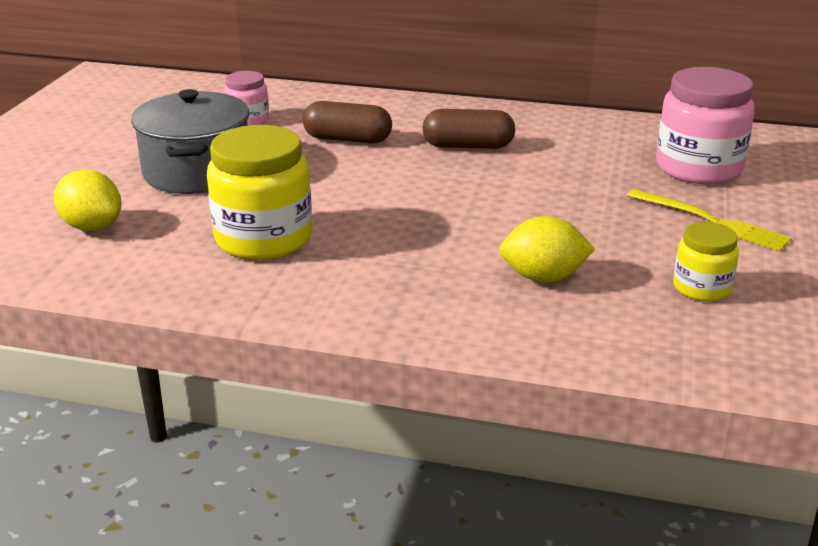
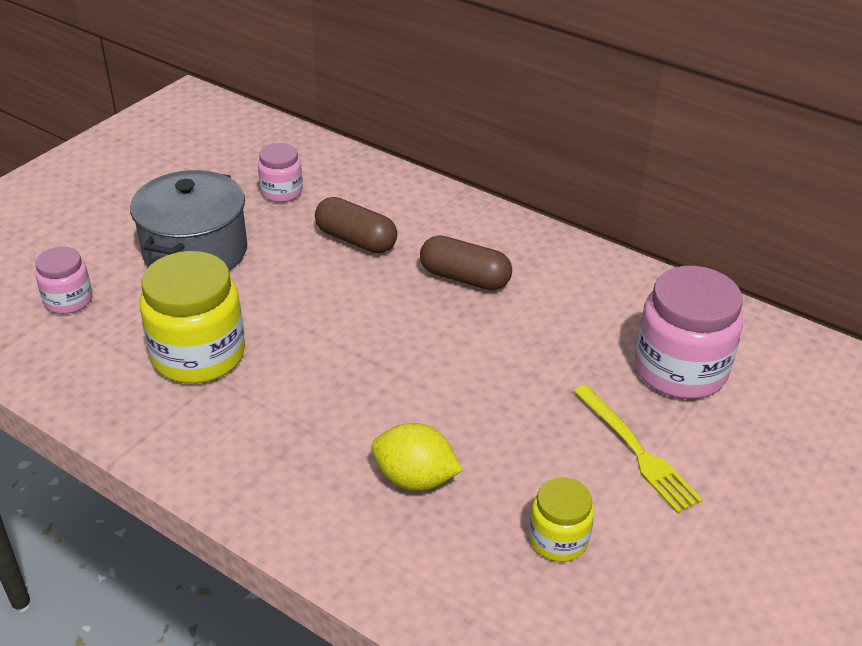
camera: 20 degrees right, 10 degrees up
yellow lemon [54,170,122,231] -> pink jar [35,247,93,314]

